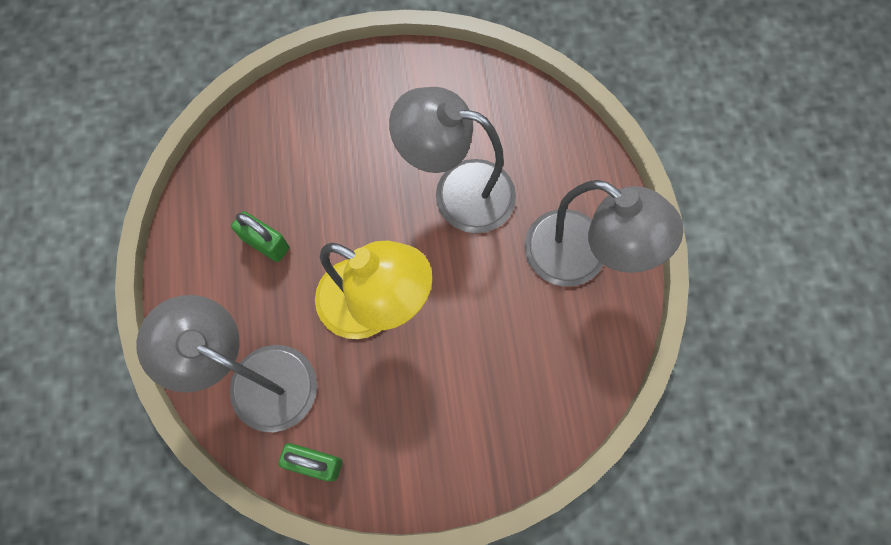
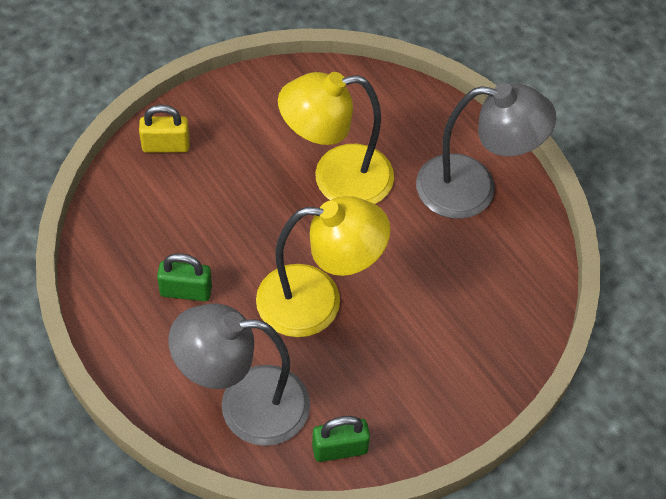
camera: 30 degrees left, 15 degrees down
grey lamp [389,87,516,233] -> yellow lamp [278,72,394,204]
none -> yellow padlock [139,105,190,153]

